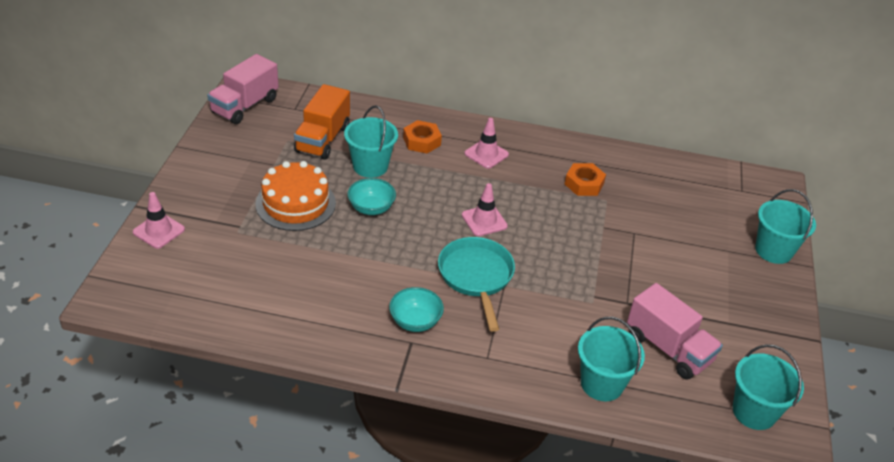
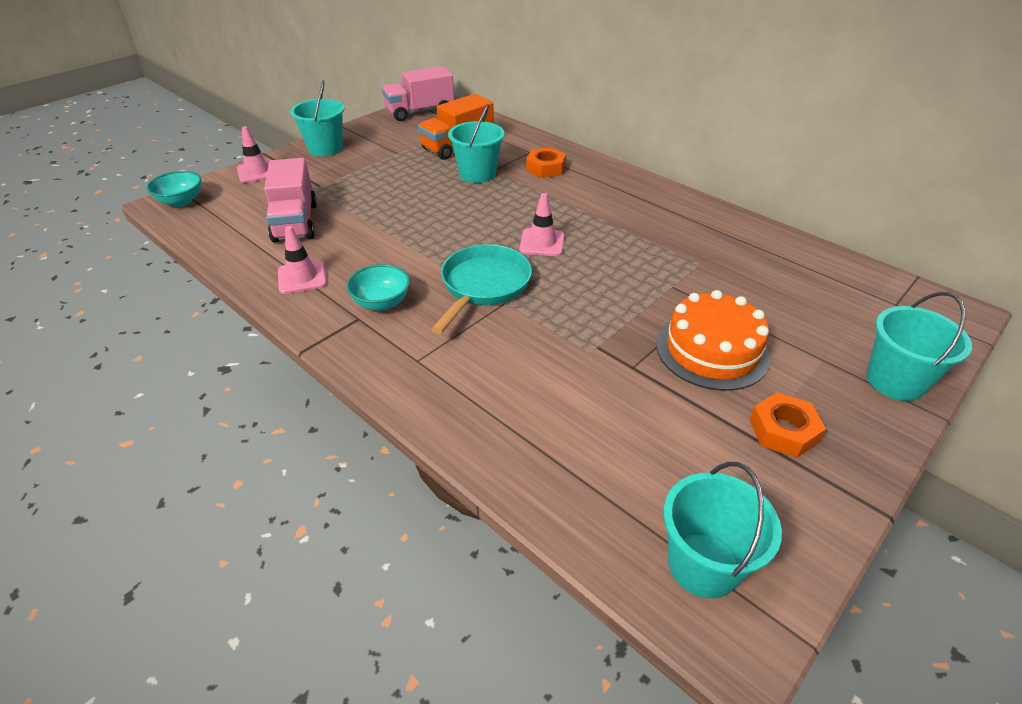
camera: 35 degrees right, 0 degrees up
orange cake [256,161,336,231] -> orange cake moved to [656,290,770,391]
turquoise bowl [347,178,396,215] -> turquoise bowl moved to [147,171,201,207]
pink traffic cone [464,118,509,169] -> pink traffic cone moved to [278,226,327,294]
orange nut [565,163,606,196] -> orange nut moved to [749,392,826,458]
turquoise bucket [578,317,645,401] -> turquoise bucket moved to [290,80,344,156]
pink truck [627,283,723,380] -> pink truck moved to [264,158,317,242]

